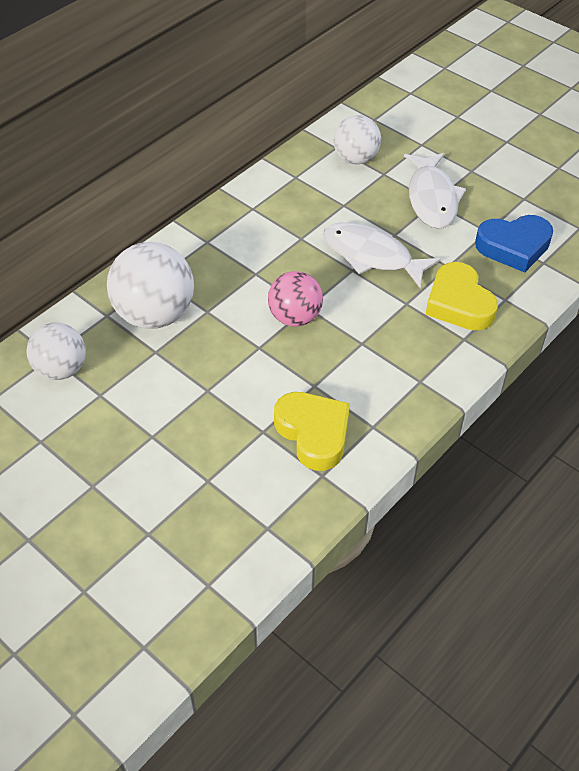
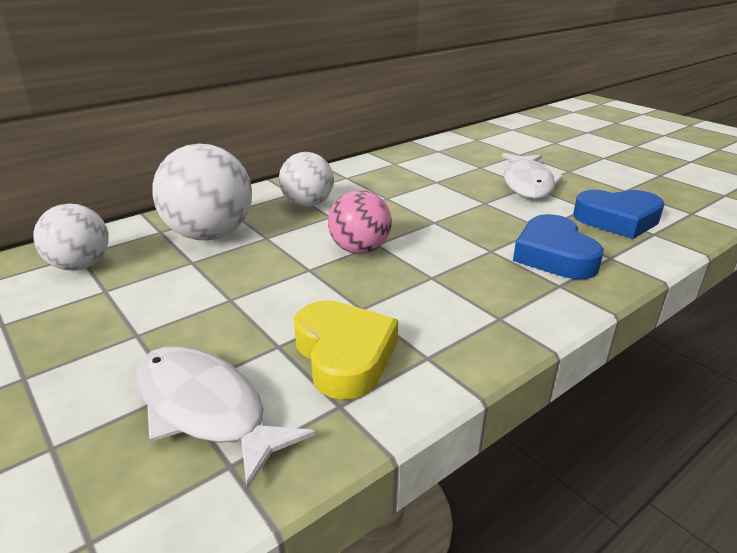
camera: 10 degrees right, 20 degrees down
white fish [323,222,441,288] -> white fish moved to [135,346,315,490]
white ball [334,115,381,164] -> white ball moved to [279,152,334,207]
yellow heart [426,262,498,331] -> blue heart [513,214,604,279]

